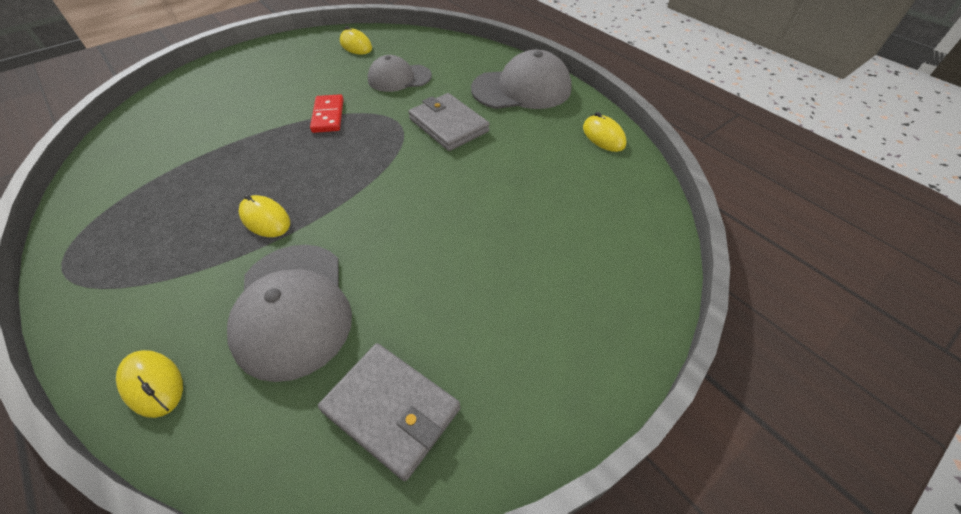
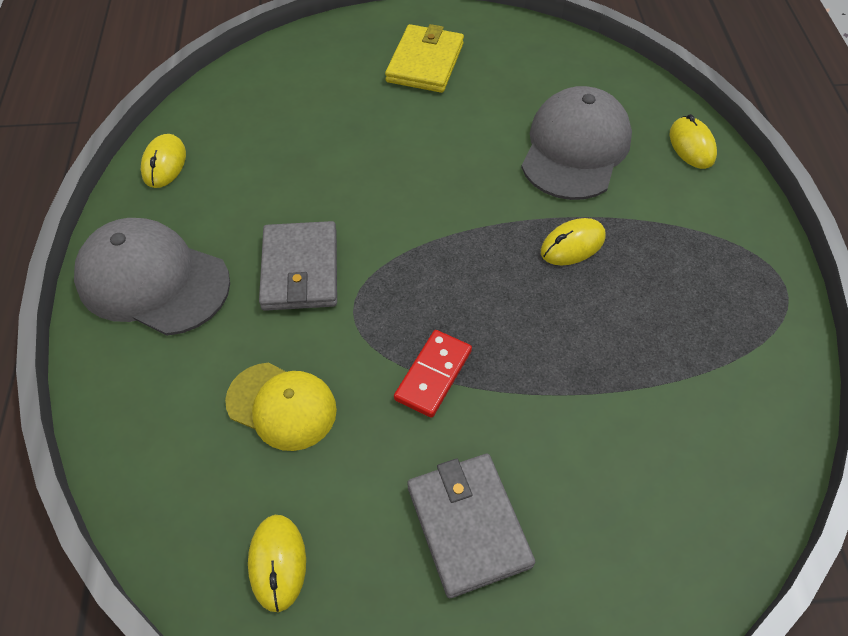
camera: 145 degrees left, 5 degrees up
yellow mouse [239,194,290,237] -> yellow mouse turned 75 degrees clockwise [541,218,606,265]
grey wallet [318,343,460,481] -> grey wallet moved to [407,453,535,598]
grey cap [368,55,432,92] -> yellow cap [225,363,337,451]
none -> yellow wallet [385,24,464,93]

